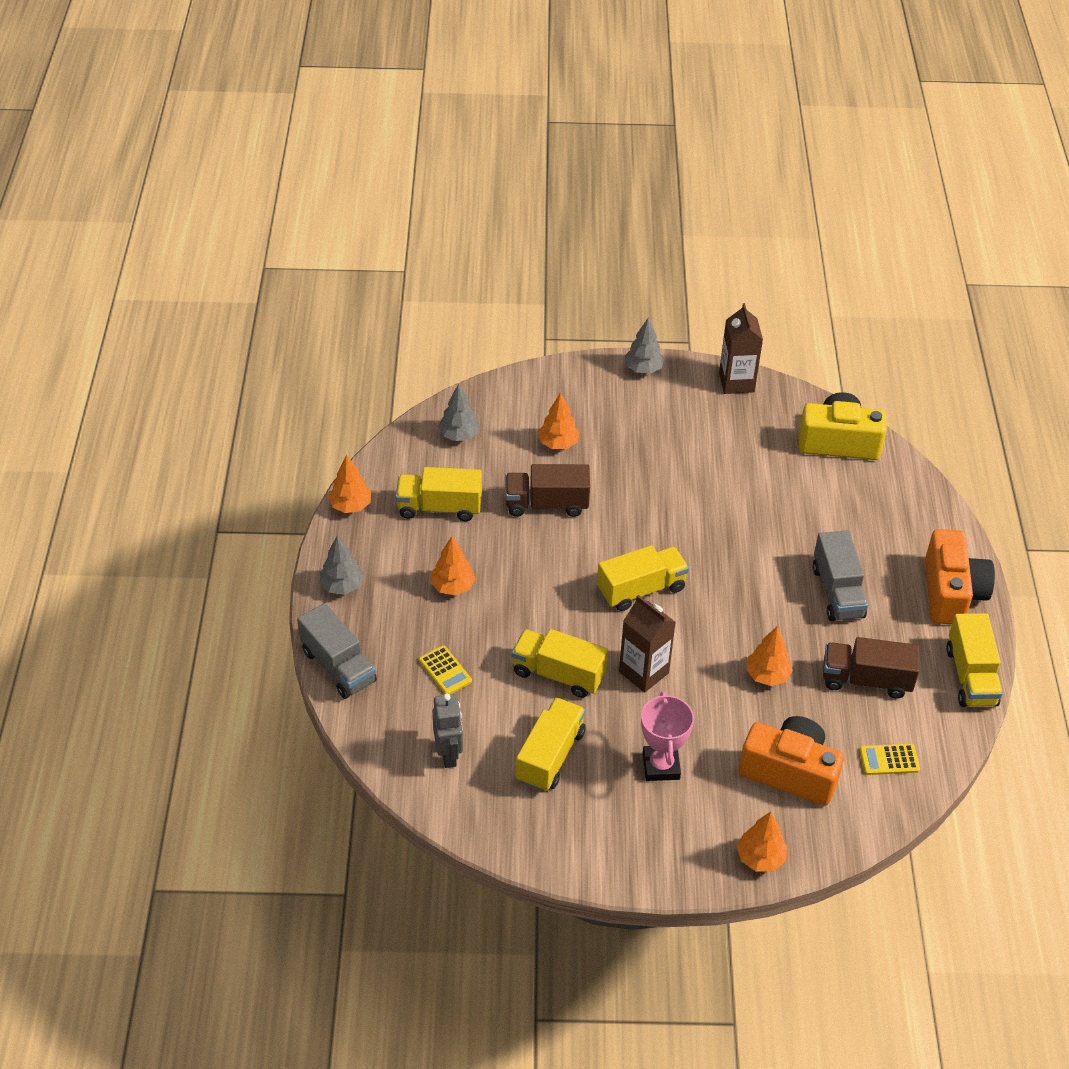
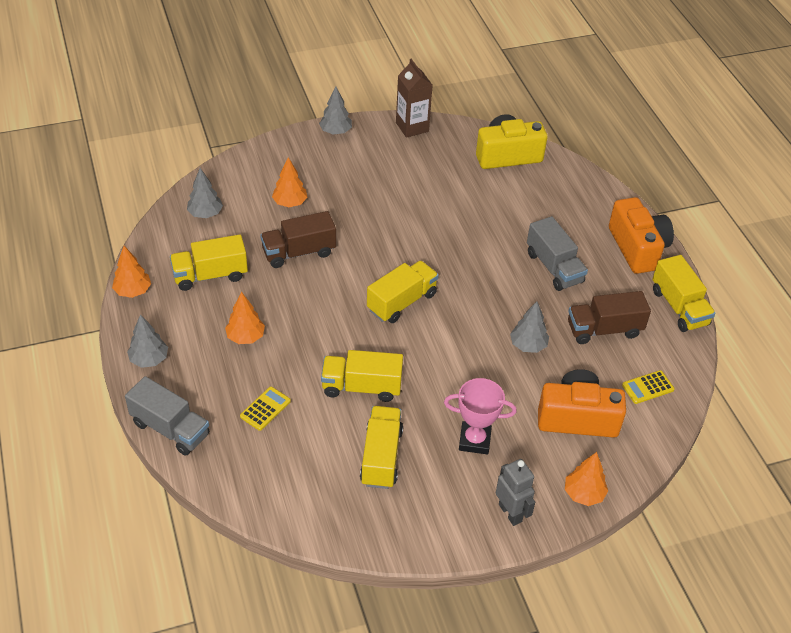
camera: 20 degrees left, 0 degrees up
yellow calculator [419,645,472,695] -> yellow calculator turned 90 degrees counterclockwise [240,387,291,431]
grey robot [433,694,463,768] -> grey robot moved to [496,459,535,526]
brown carton [619,595,676,693] -> none
pink trophy [641,691,694,781] -> pink trophy turned 60 degrees counterclockwise [444,378,517,455]
orange tree [746,626,793,686] -> grey tree [510,301,549,353]

